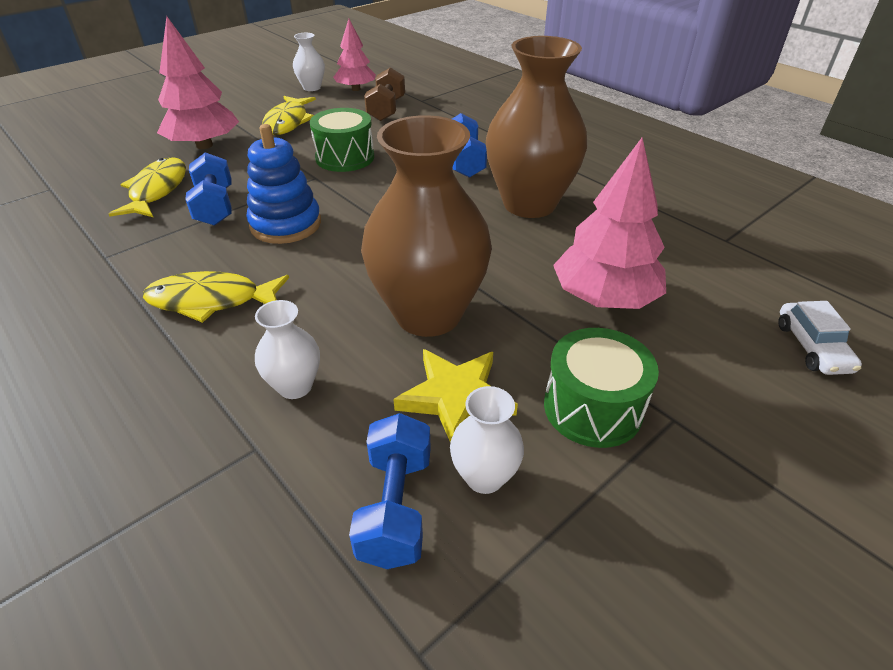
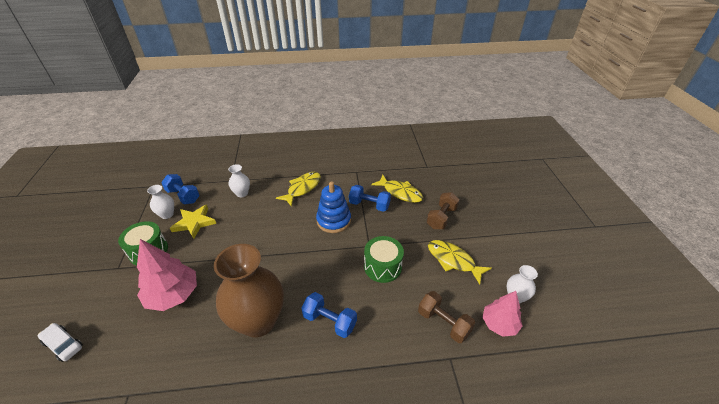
camera: 125 degrees right, 0 degrees up
pink tree [157,16,239,149] -> brown dumbbell [427,192,460,229]
brown vase [361,115,492,337] -> none

